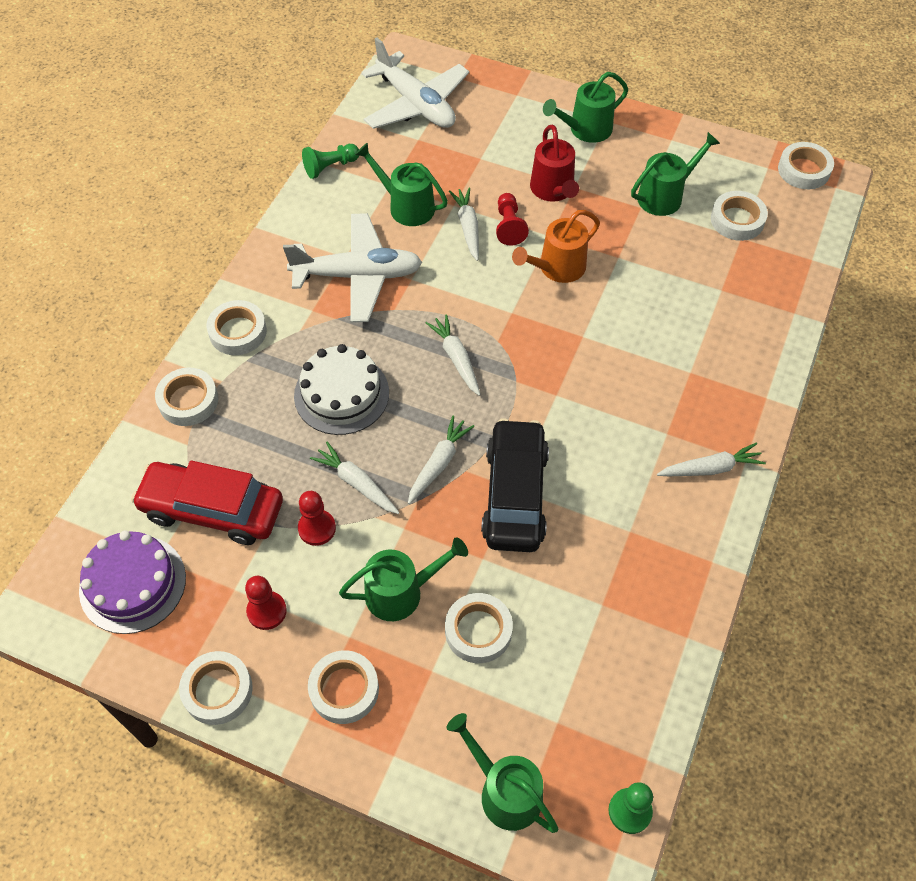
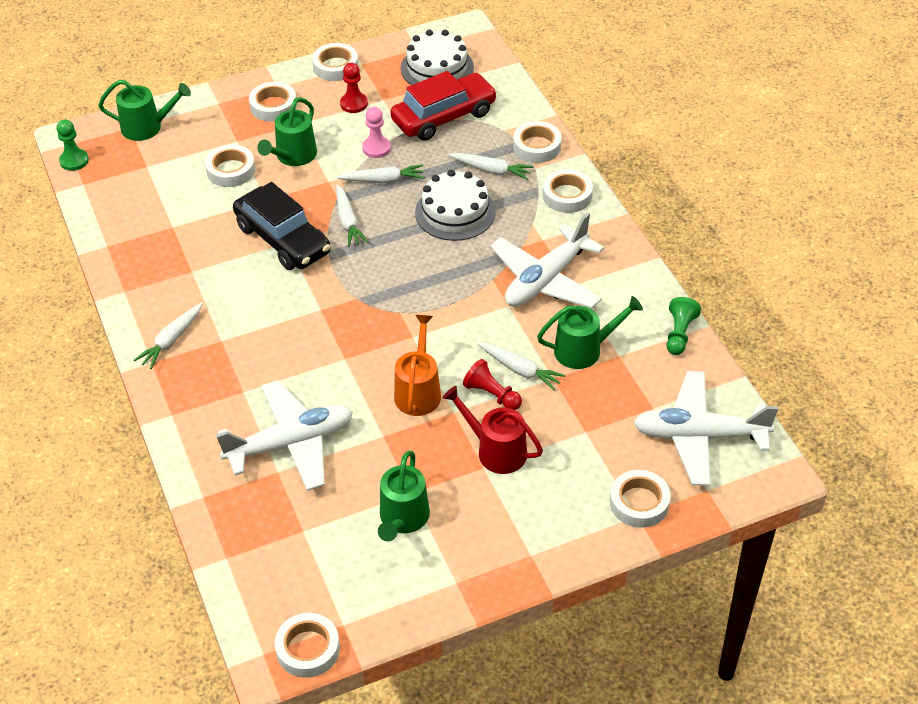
camera: 135 degrees right, 10 degrees down
purple cake [79,531,186,634] -> white cake [401,30,474,85]
red pawn [298,491,336,546] -> pink pawn [362,107,391,158]
white carrot [426,314,480,396] -> white carrot moved to [448,153,534,180]
green watering can [543,72,628,143] -> none
white tape [711,191,768,241] -> white tape moved to [610,470,671,528]
none -> white plane [216,380,353,491]

